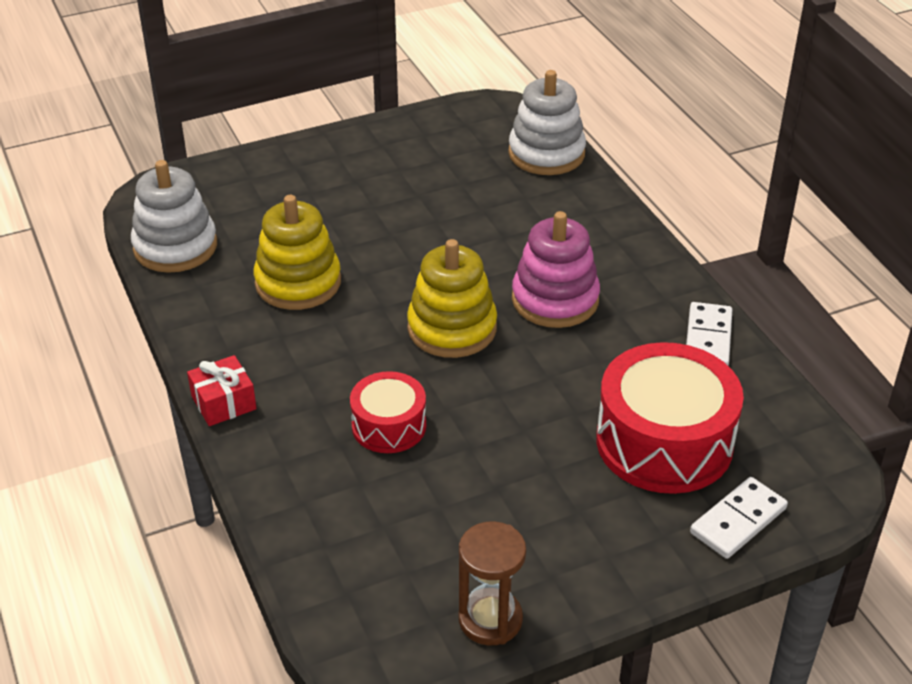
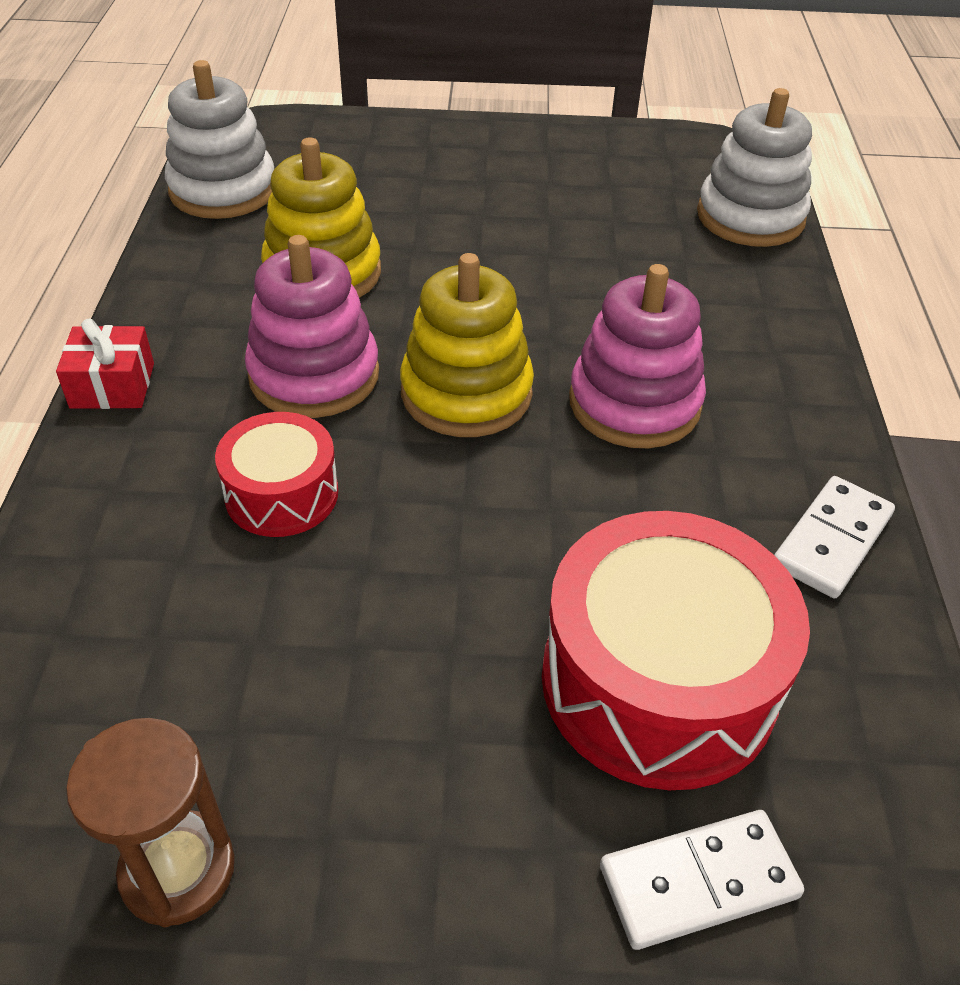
camera: 25 degrees right, 5 degrees up
none -> pink stacking toy [245,235,379,418]

